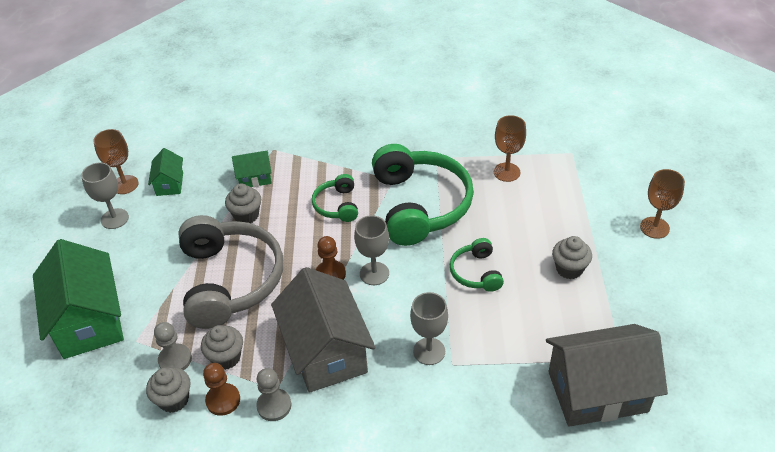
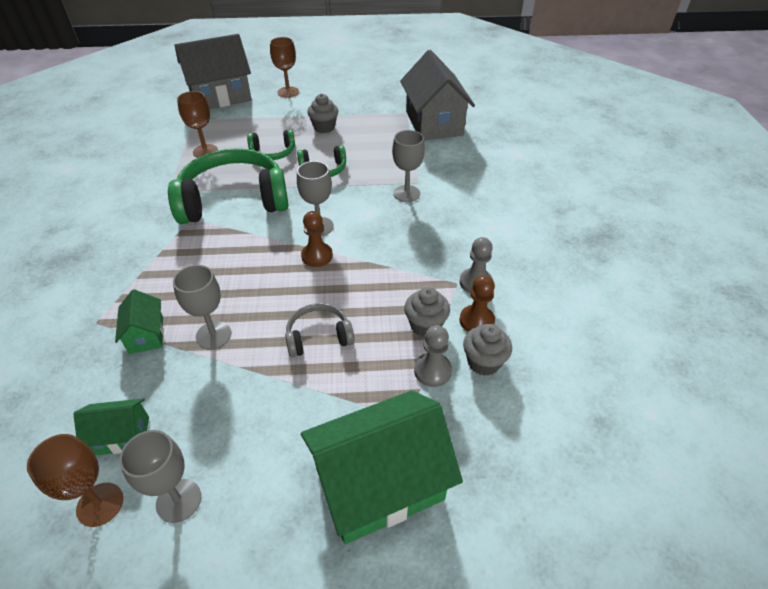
camera: 95 degrees left, 0 degrees up
grey headphones [178,215,283,329] -> grey headphones [285,303,354,357], size x0.48
grey cupcake [225,183,261,223] -> grey goblet [173,265,231,349]
grey house [271,267,376,393] -> grey house moved to [175,34,252,109]
green headphones [312,174,358,222] -> green headphones moved to [247,130,295,160]

